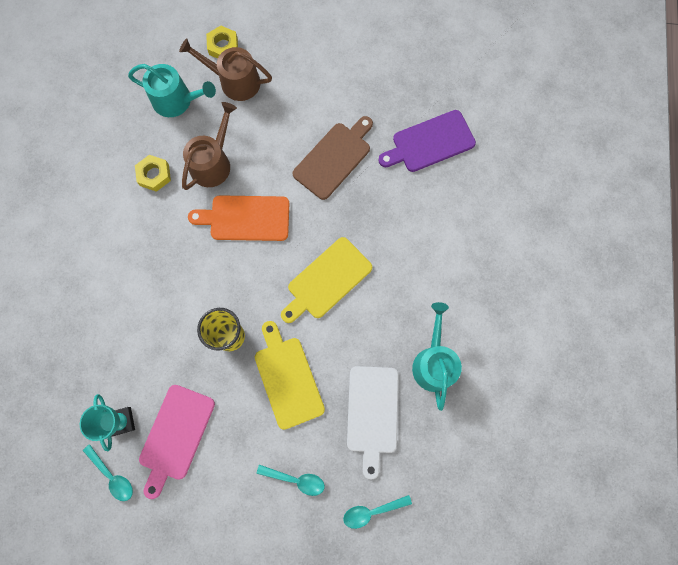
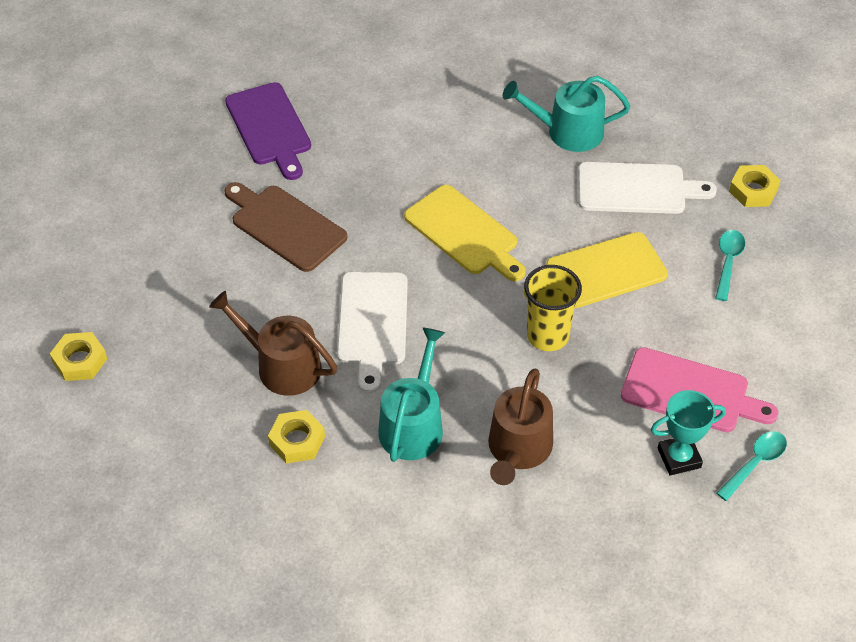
camera: 90 degrees left, 25 degrees down
turquoise watering can [128,64,216,117] -> turquoise watering can moved to [378,327,445,462]
brown watering can [179,38,272,101] -> brown watering can moved to [488,368,553,485]
orange cutting board [188,195,289,241] -> white cutting board [337,272,408,393]
turquoise spoon [343,495,412,529] -> yellow nut [729,165,781,207]

